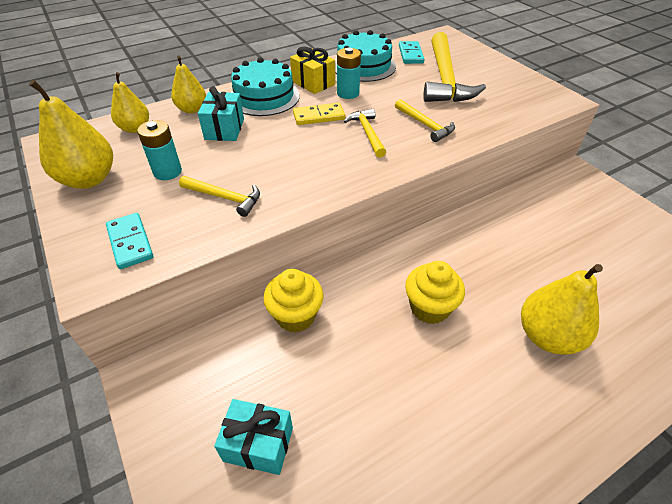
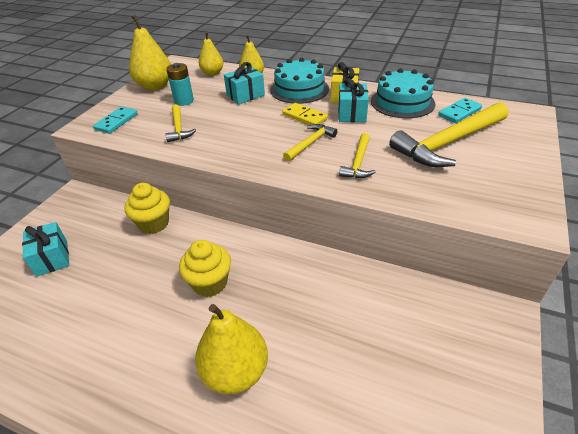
camera: 55 degrees right, 5 degrees down
turquoise battery [337,48,361,99] -> turquoise gift [338,78,369,122]

